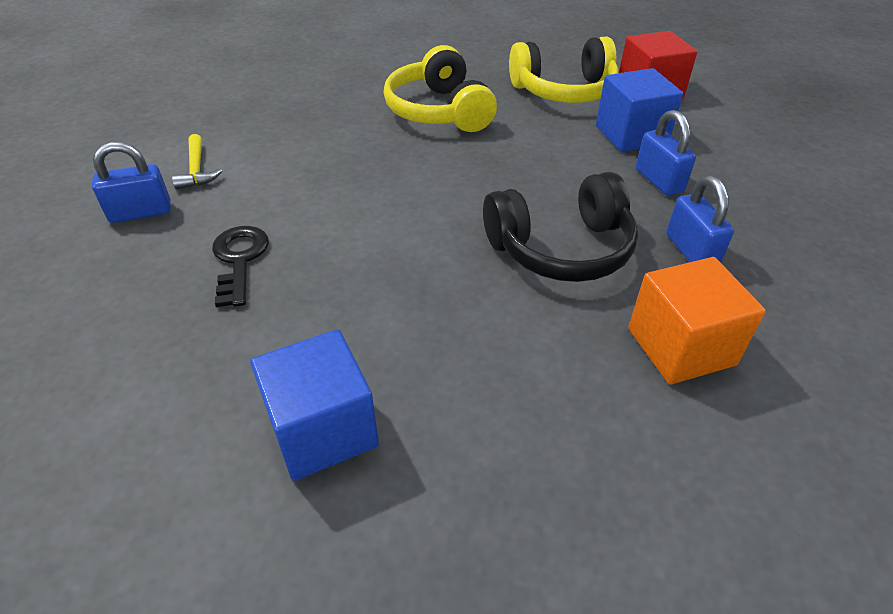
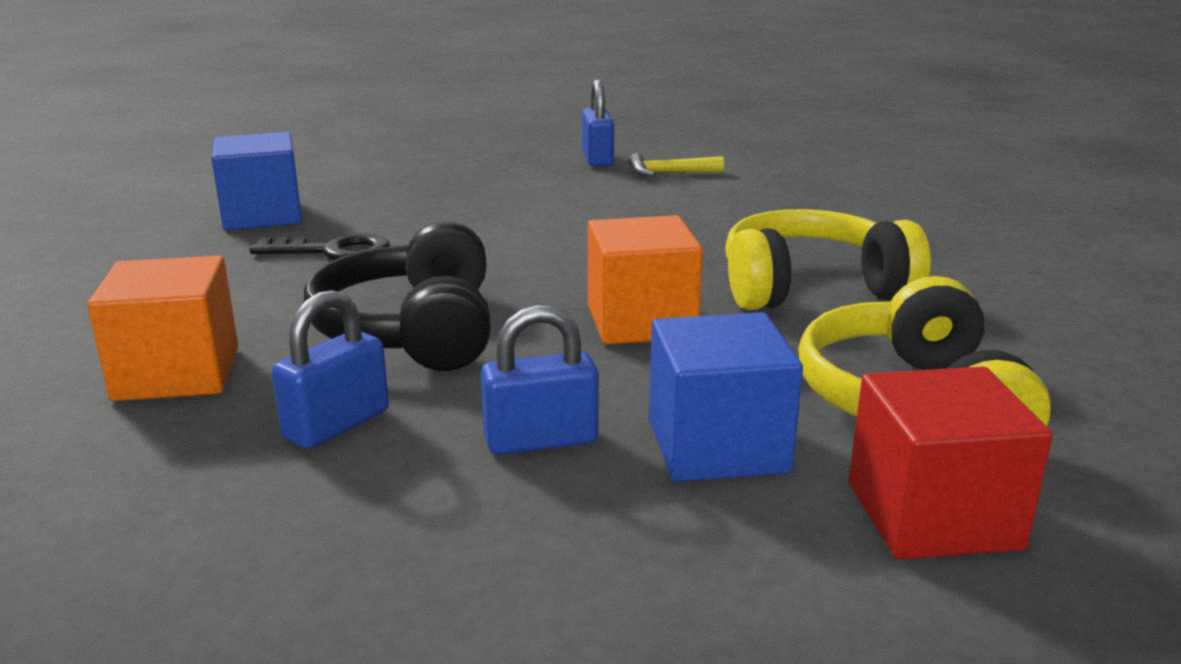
camera: 100 degrees right, 20 degrees down
black key [212,226,269,307] -> black key moved to [250,233,390,260]
blue padlock [666,176,734,263] -> blue padlock turned 45 degrees counterclockwise [272,290,389,449]
none -> orange cube [588,215,703,344]

